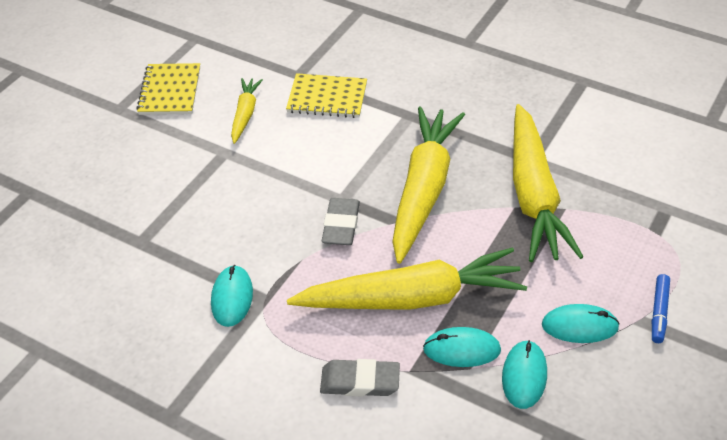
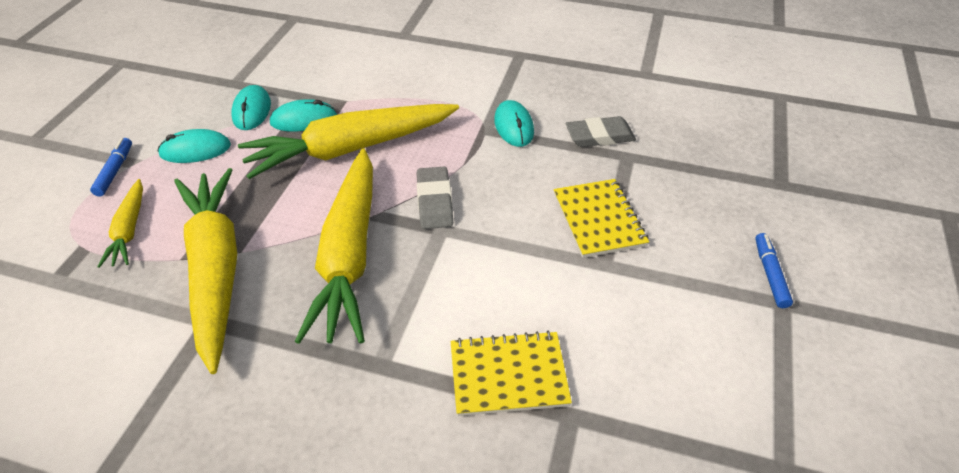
camera: 165 degrees right, 0 degrees up
yellow notebook [136,63,200,115] -> yellow notebook moved to [554,179,649,258]
yellow carrot [231,78,263,144] -> yellow carrot moved to [97,179,143,268]
grey eraser [320,359,400,396] -> grey eraser moved to [566,116,636,147]
none -> blue marker [755,233,793,308]

